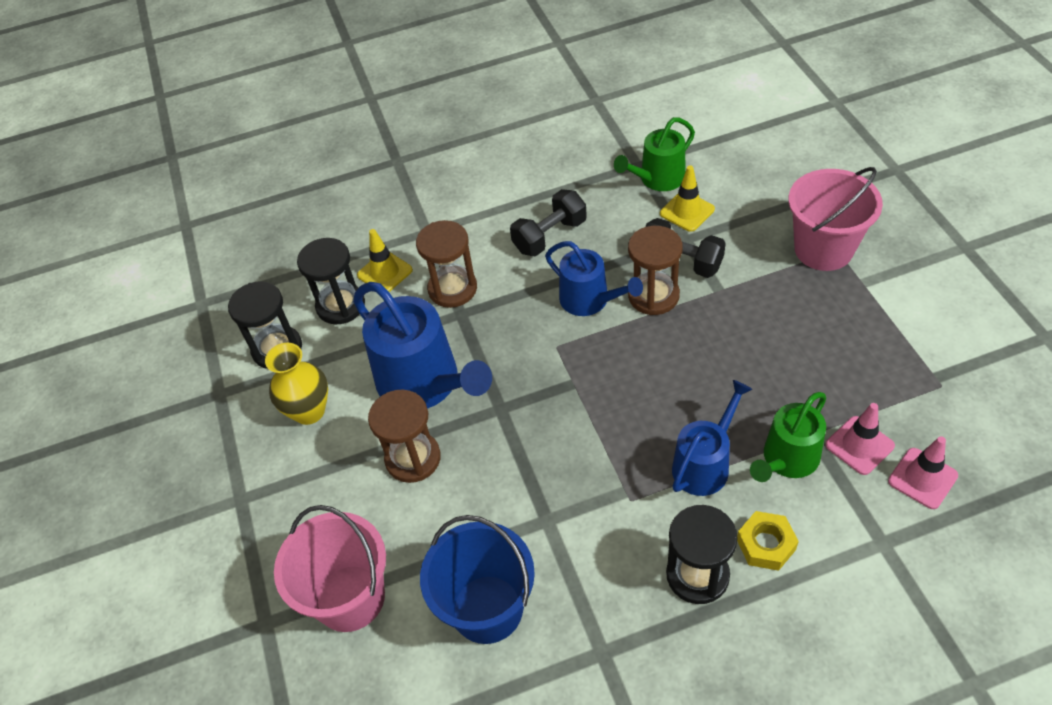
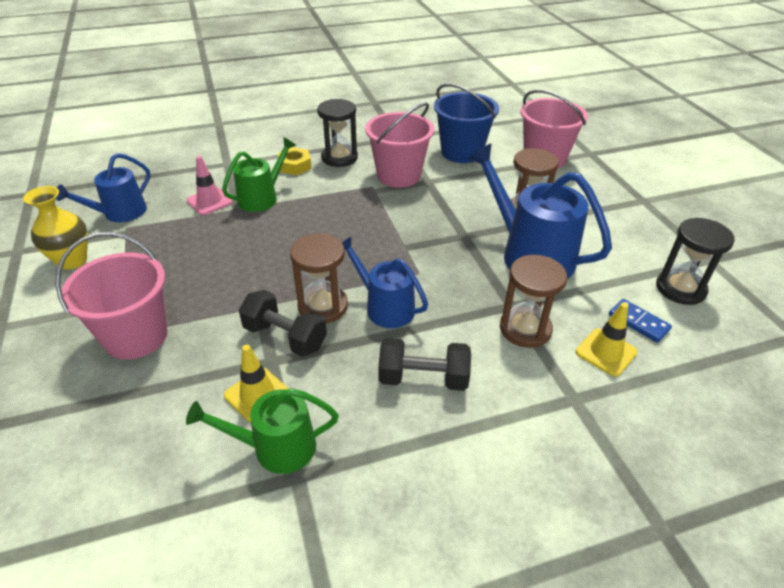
camera: 175 degrees right, 10 degrees down
yellow vase [265,343,328,425] -> yellow vase moved to [23,186,88,270]
black hourglass [297,238,365,324] -> blue domino [609,299,672,343]
black dumbbell [510,189,587,256] -> black dumbbell turned 45 degrees clockwise [378,338,471,391]
green watering can [614,117,695,191] -> green watering can turned 150 degrees counterclockwise [186,388,339,474]
blue watering can [672,380,753,496] -> blue watering can moved to [56,153,151,222]
pink traffic cone [888,436,958,509] -> none
none -> pink bucket [365,102,434,188]

